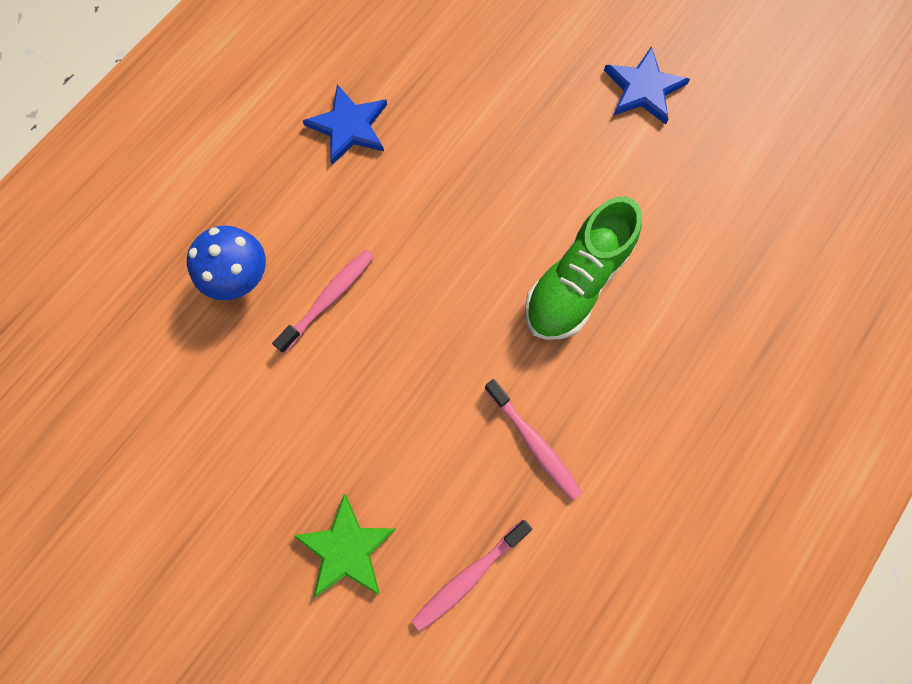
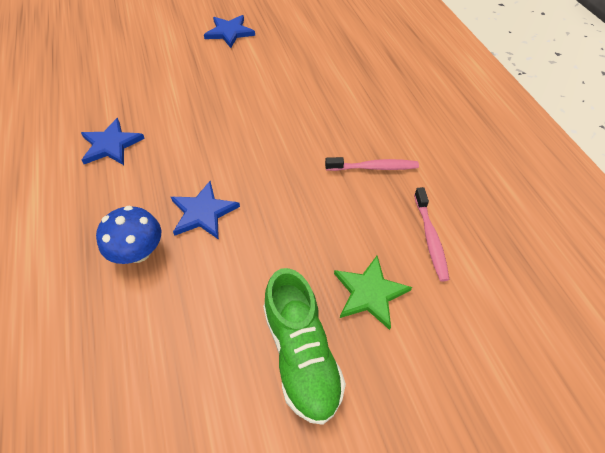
camera: 55 degrees left, 20 degrees down
pink toothbrush [272,250,374,353] -> blue star [171,181,240,240]
green shoe [525,197,642,340] -> green shoe moved to [263,268,346,425]

